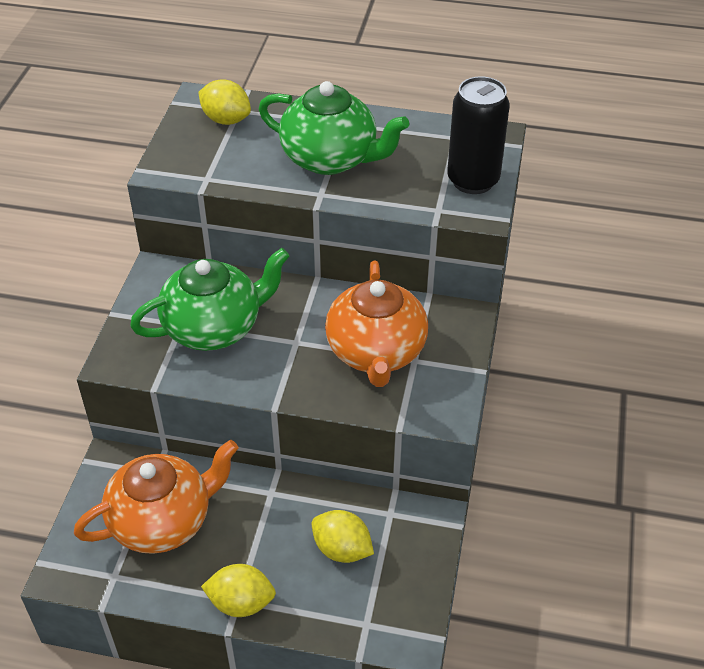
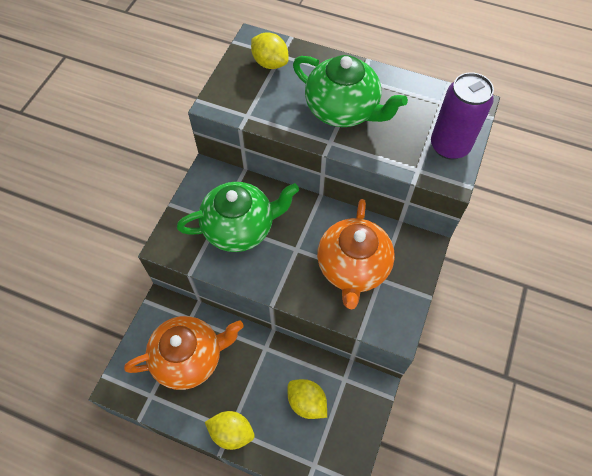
camera: 10 degrees right, 15 degrees up
black can [447,76,510,194] -> purple can [431,72,494,160]

